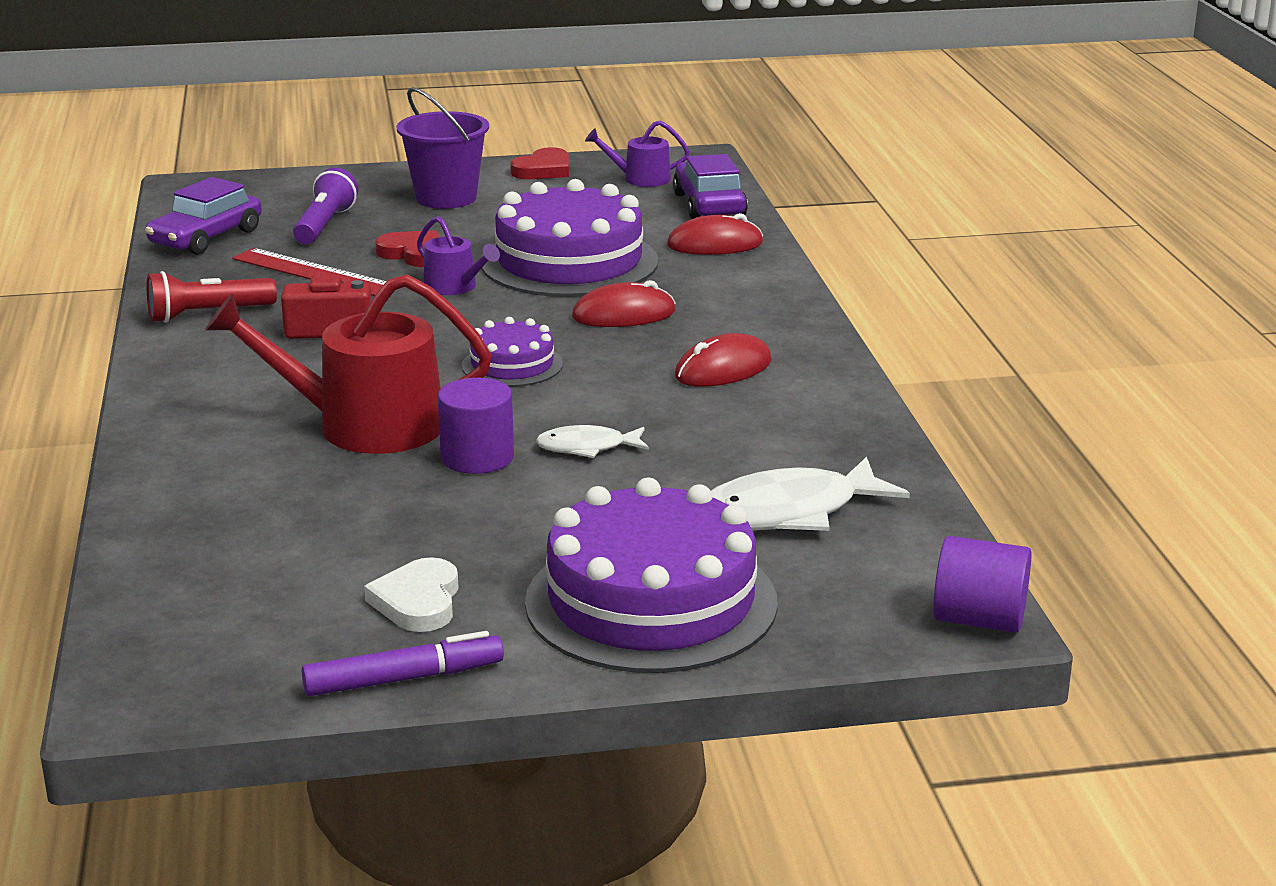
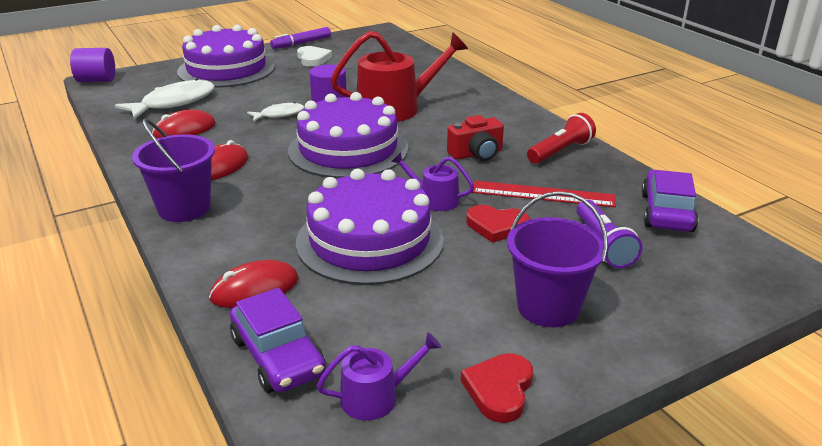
camera: 160 degrees right, 5 degrees up
purple cake [462,317,563,387] -> purple cake [288,92,408,178], size x1.98
red mouse [572,280,676,327] -> red mouse moved to [152,109,216,138]
none -> purple bucket [132,118,215,222]

